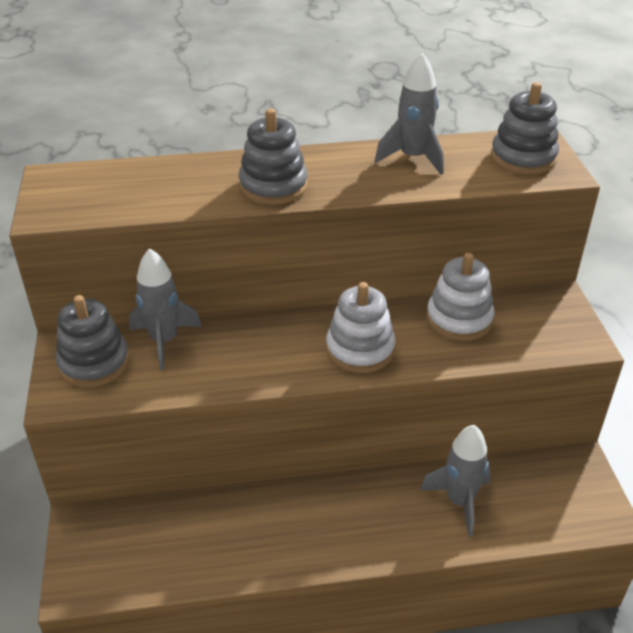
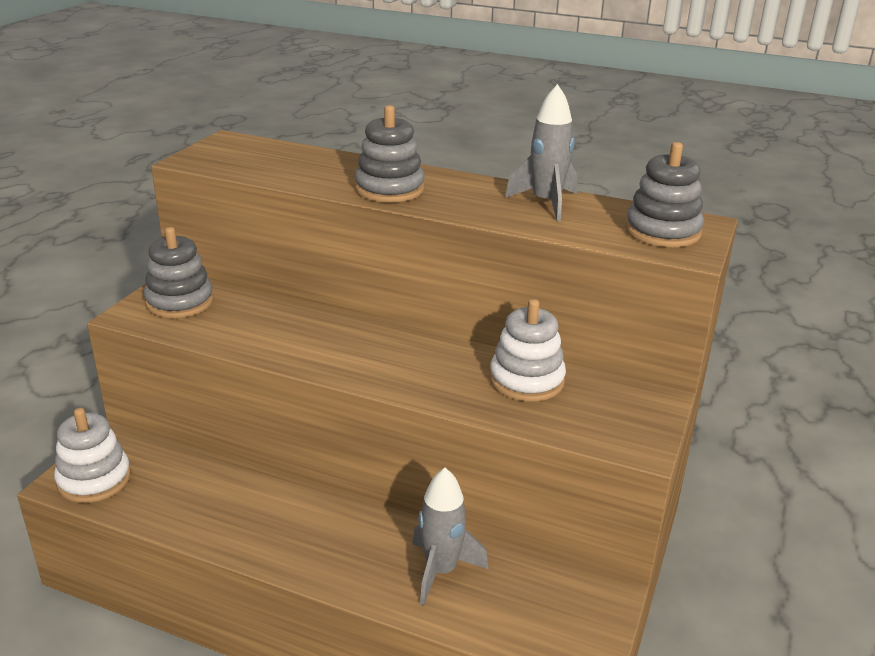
camera: 30 degrees right, 10 degrees down
grey rocket [129,248,202,370] -> none
white stacking toy [326,282,396,373] -> white stacking toy moved to [54,408,131,503]

